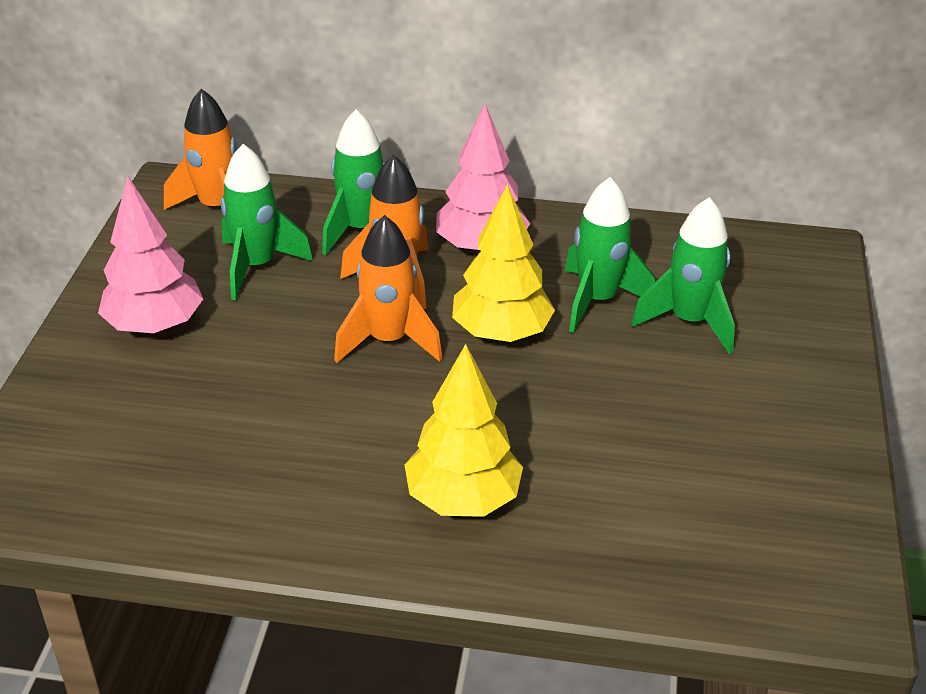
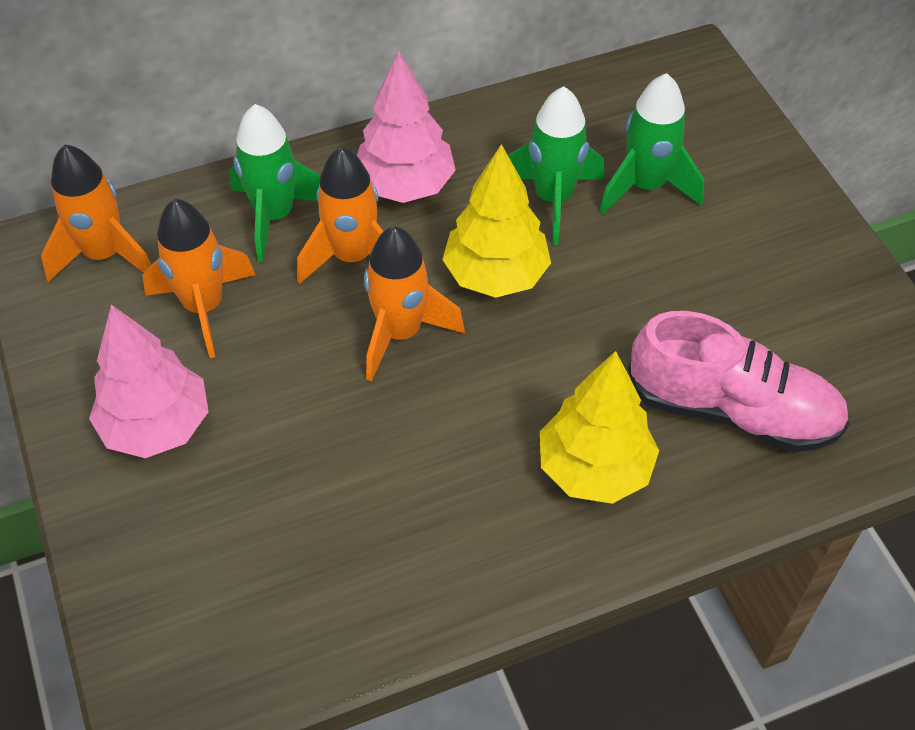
camera: 30 degrees left, 15 degrees up
green rocket [221,144,313,300] -> orange rocket [142,199,256,358]
none -> pink shoe [628,311,849,452]

